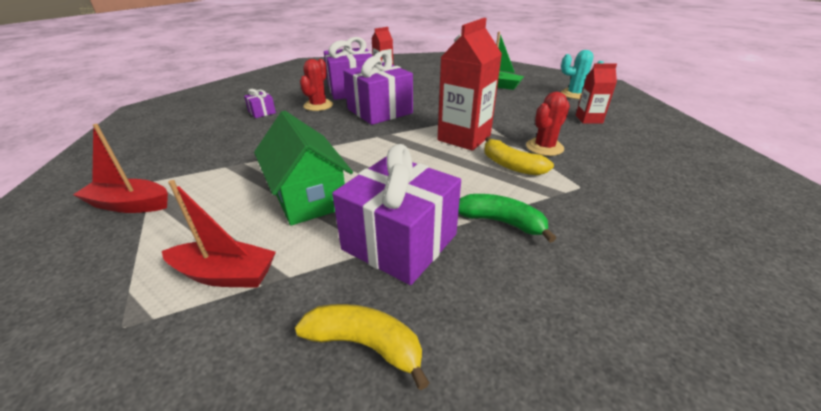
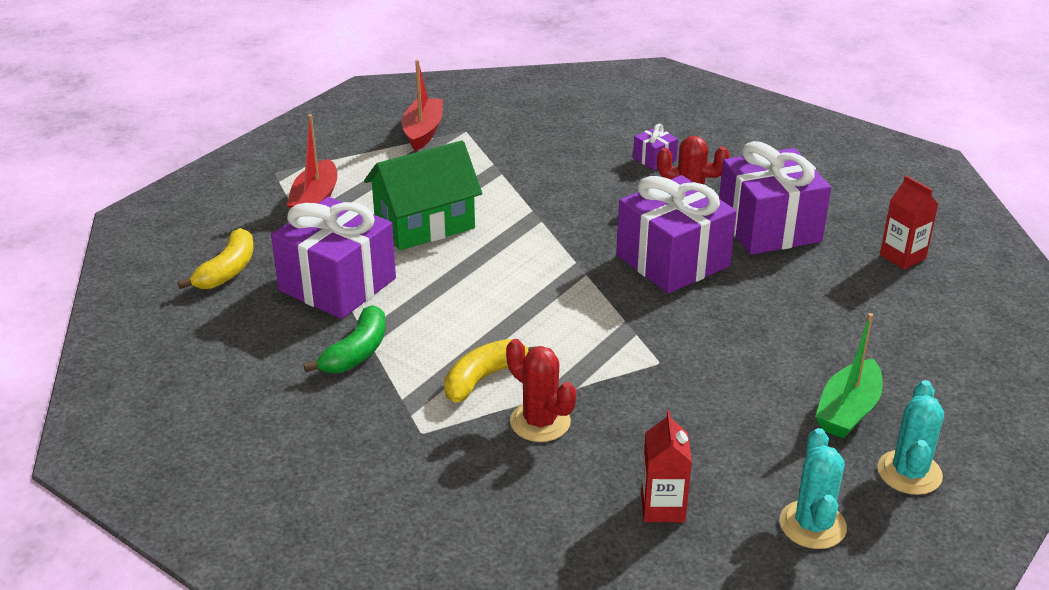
camera: 90 degrees right, 0 degrees up
red carton [438,18,502,151] -> none
none -> turquoise cactus [877,380,944,495]

